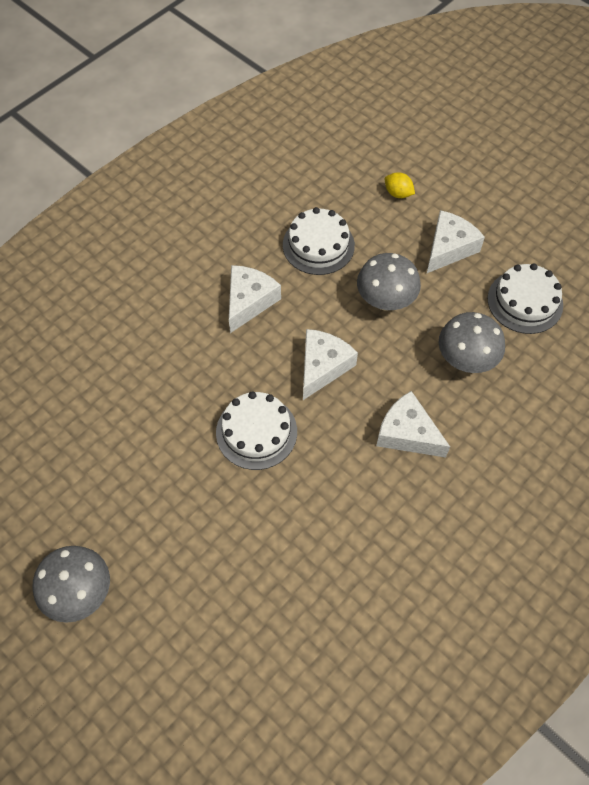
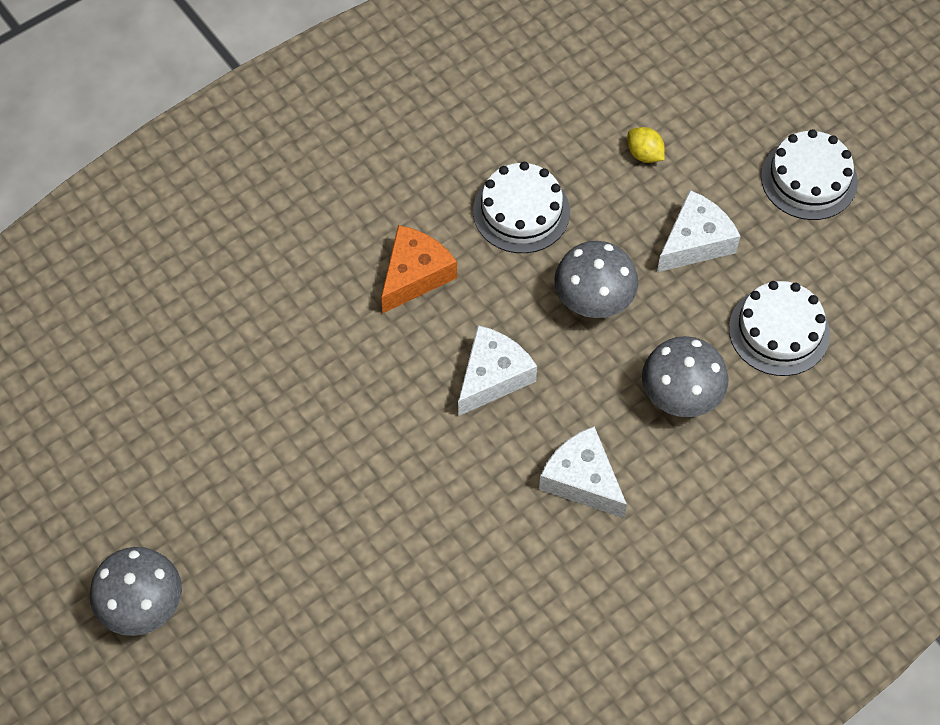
camera: 10 degrees right, 0 degrees up
white cake [216,391,297,470] -> white cake moved to [761,129,858,220]
white cheese [229,265,281,333] -> orange cheese [381,225,457,313]

